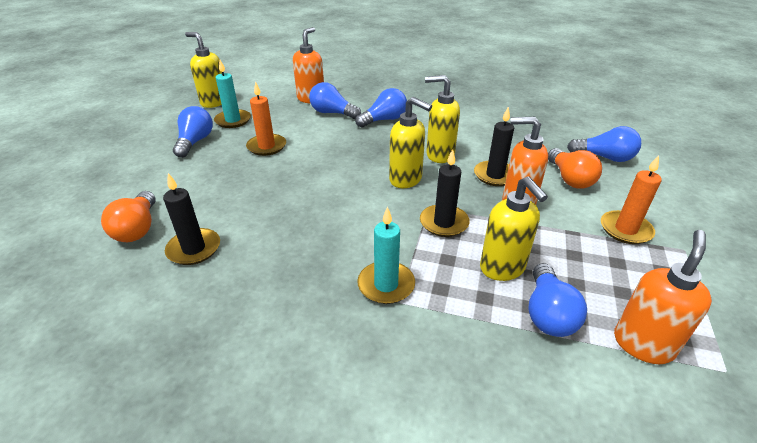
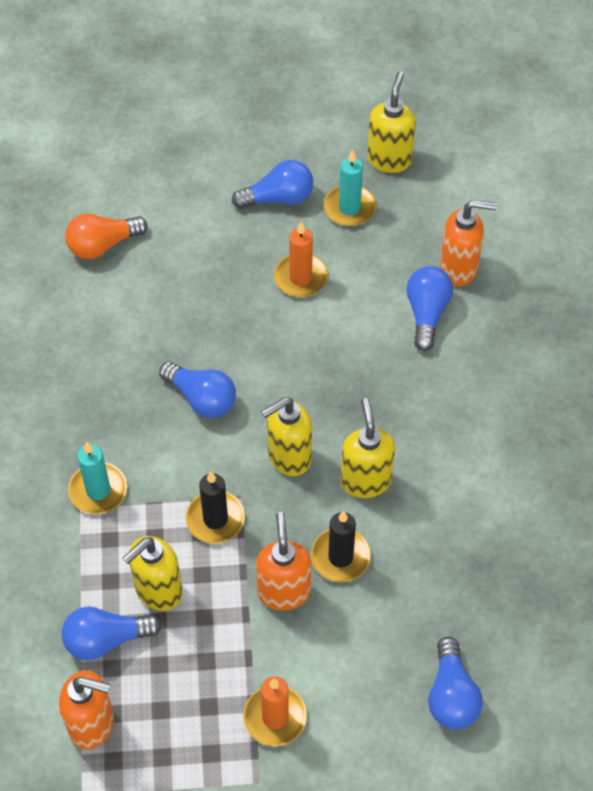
camera: 70 degrees right, 20 degrees up
black candle [163,173,220,265] -> none
blue light bulb [355,88,407,128] -> blue light bulb moved to [159,361,236,418]
yellow soap dispenser [389,97,432,188] -> yellow soap dispenser turned 45 degrees clockwise [261,397,312,476]
orange light bulb [548,148,602,189] -> none

